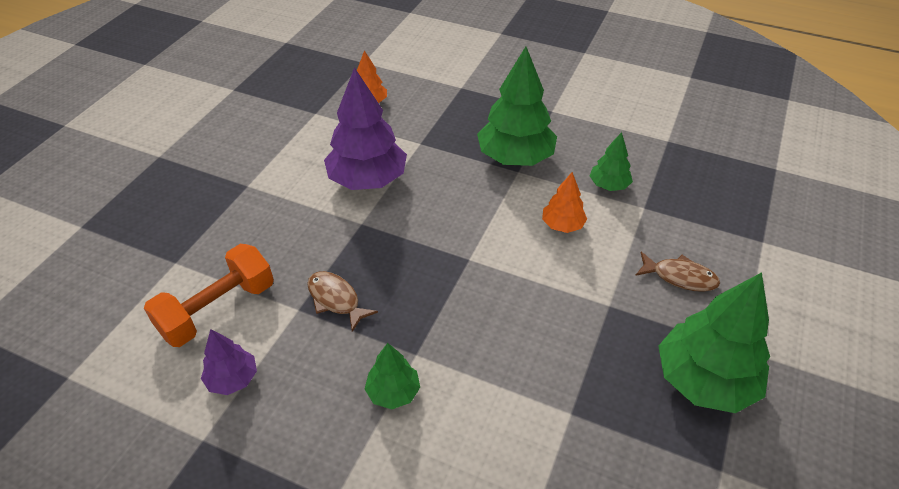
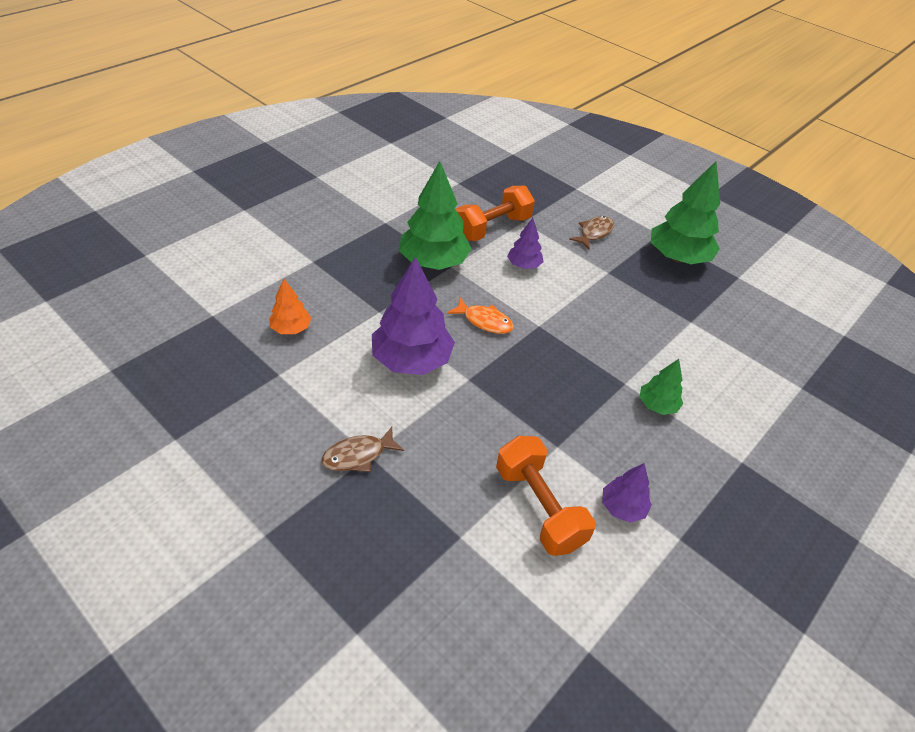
camera: 75 degrees left, 0 degrees up
brown fish [307,271,378,332] -> brown fish moved to [322,427,404,472]
orange tree [542,172,587,233] -> purple tree [507,218,544,269]
green tree [590,132,633,191] -> orange dumbbell [456,186,535,241]
none -> orange fish [447,297,514,334]

